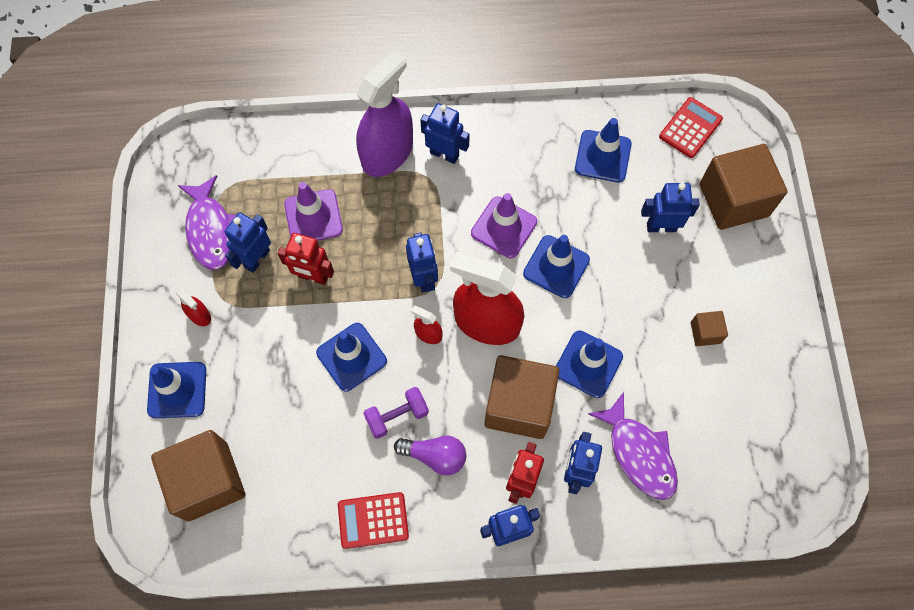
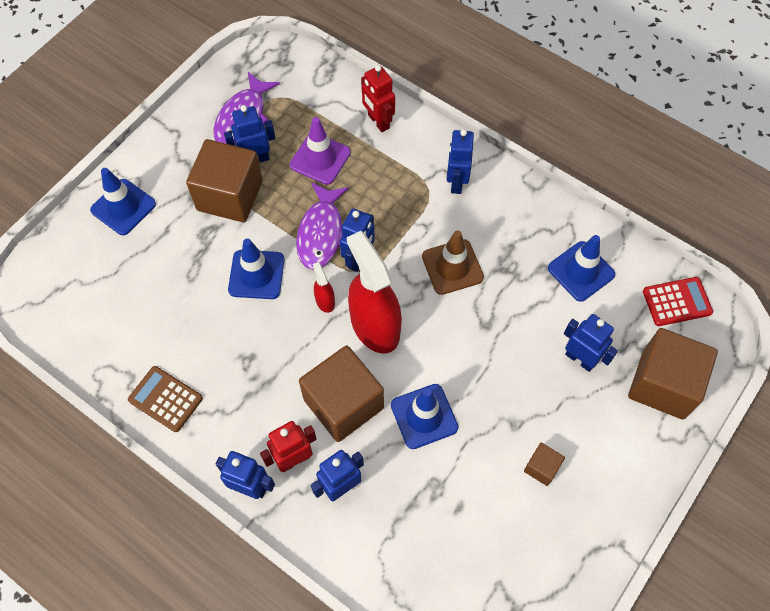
camera: 40 degrees right, 5 degrees down
brown cube [151,430,245,521] -> brown cube moved to [186,139,263,222]
red spray bottle [176,288,211,326] -> none
red robot [278,233,334,285] -> red robot moved to [361,65,395,132]
red calculator [338,492,409,549] -> brown calculator [128,366,203,432]
purple spray bottle [356,50,413,177] -> none
purple dumbbell [363,387,429,439] -> none
purple light bulb [394,436,466,476] -> none
blue robot [420,103,470,164] -> blue robot turned 150 degrees counterclockwise [447,129,474,194]
purple traffic cone [471,193,537,258] -> brown traffic cone [422,230,484,295]
blue traffic cone [523,235,590,298] -> none
purple fish [588,392,678,500] -> purple fish moved to [296,182,349,270]

